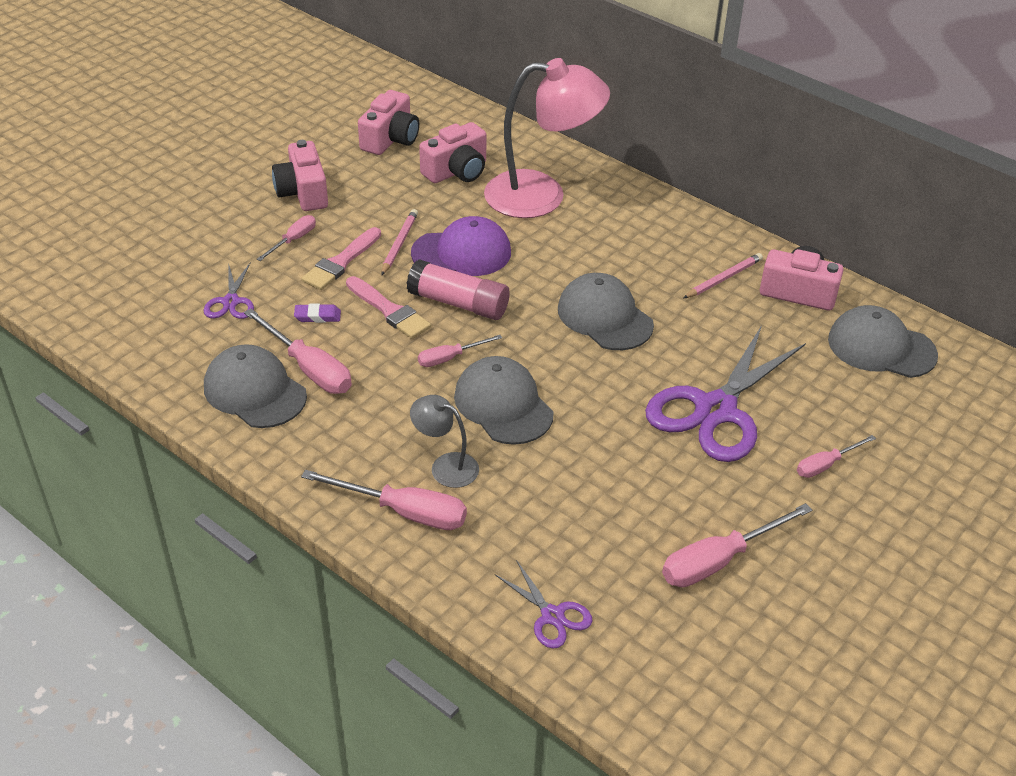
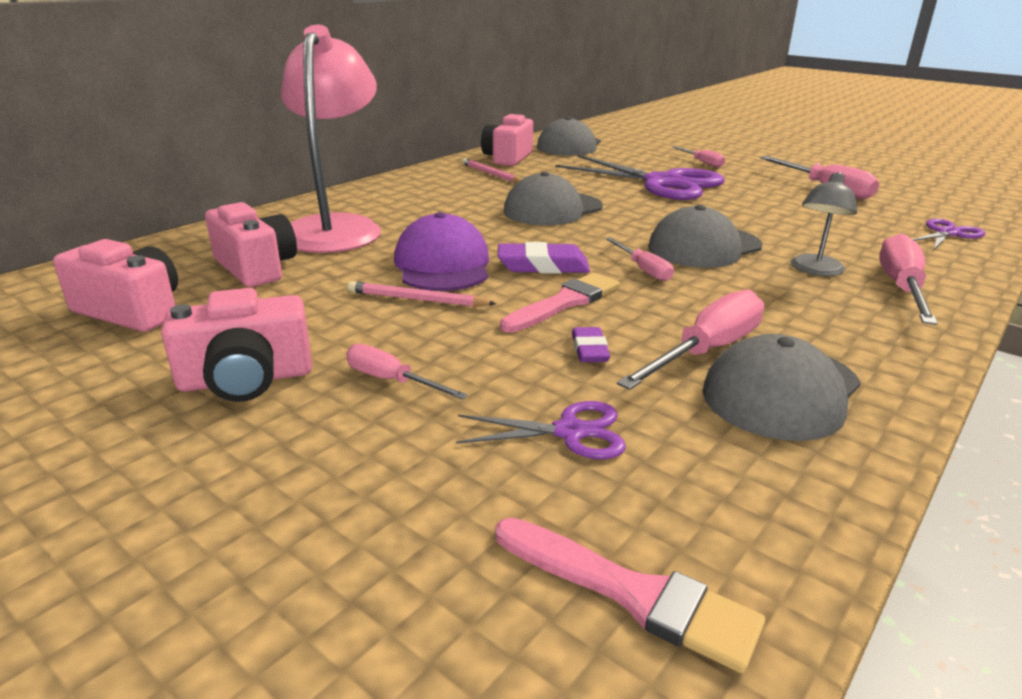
camera: 90 degrees left, 15 degrees down
pink brush [302,227,381,290] -> pink brush moved to [495,517,765,673]
pink glue stick [407,259,510,320] -> purple eraser [498,242,590,274]

